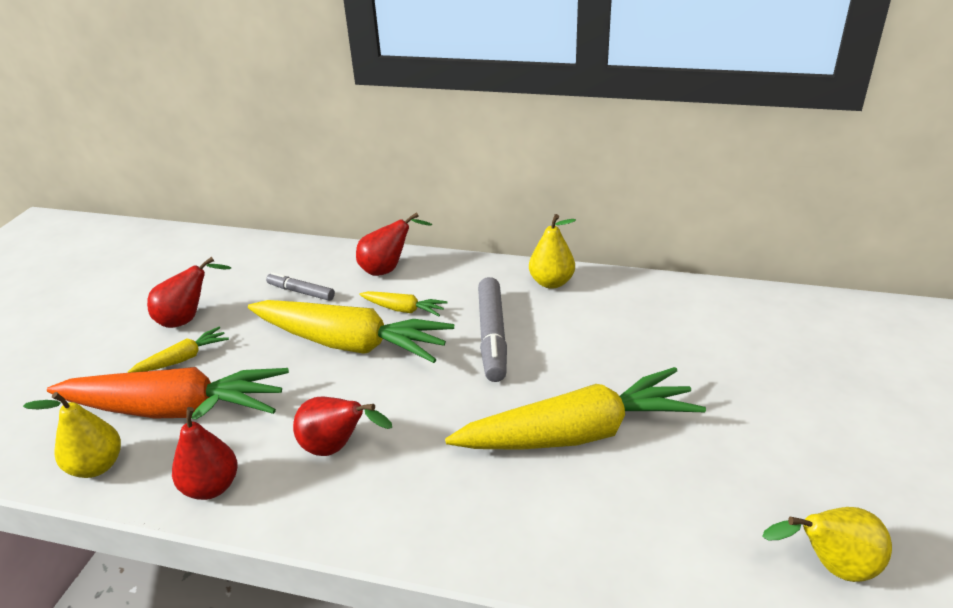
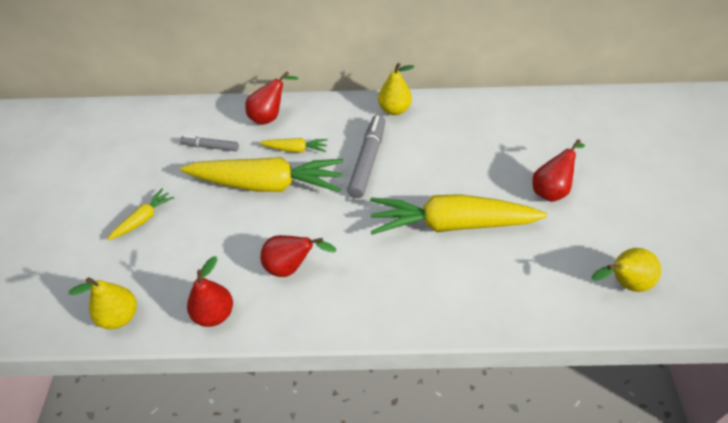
camera: 15 degrees left, 15 degrees up
orange carrot [47,367,289,418] -> none
red pear [147,257,232,328] -> red pear moved to [532,139,585,202]
yellow carrot [445,367,706,450] -> yellow carrot turned 150 degrees counterclockwise [370,194,547,235]
grey marker [478,277,507,382] -> grey marker turned 150 degrees counterclockwise [347,115,386,198]

